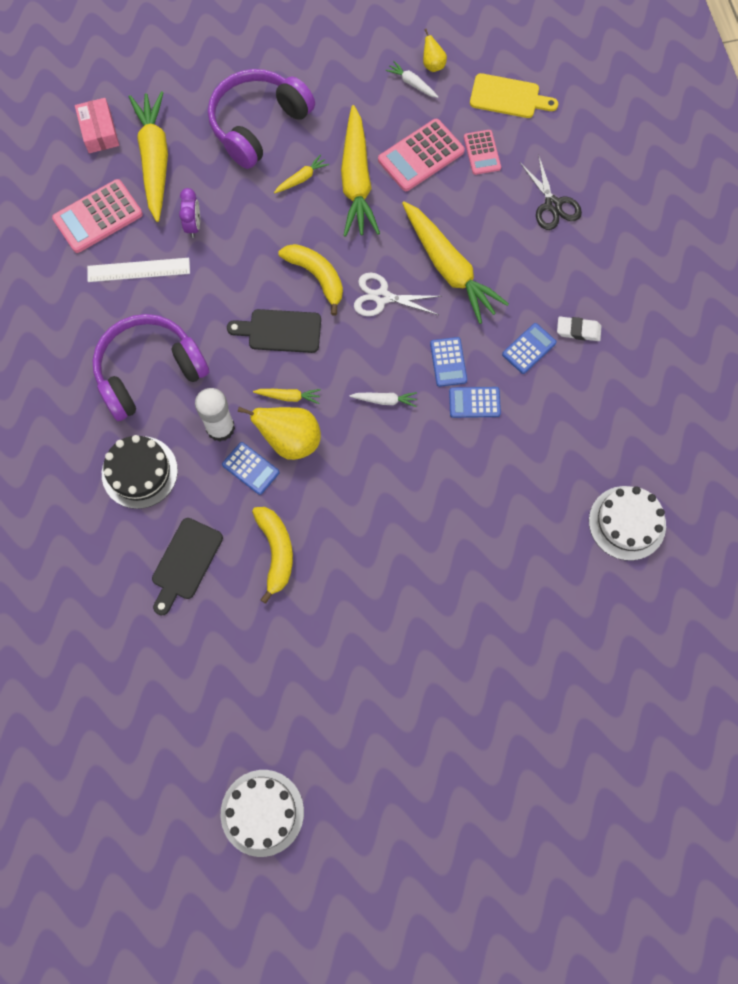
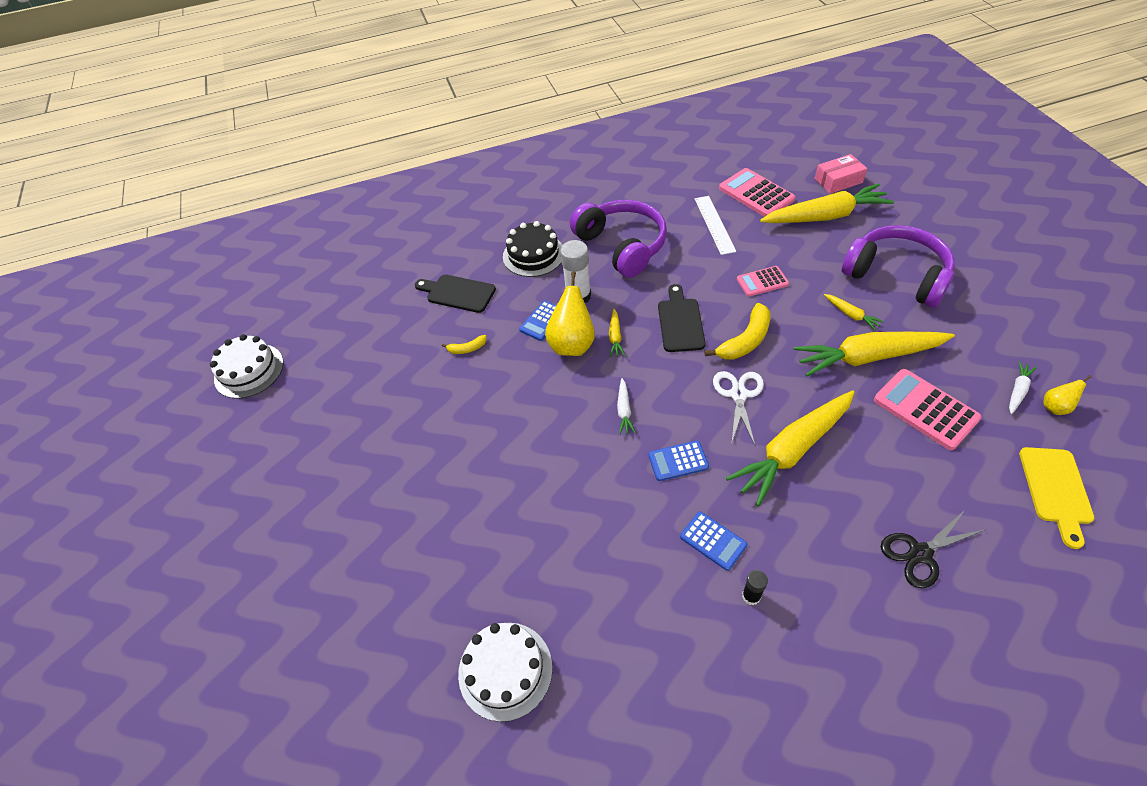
camera: 90 degrees right, 20 degrees down
purple clock [179,188,200,238] -> none
yellow banana [252,507,293,604] -> yellow banana [442,335,487,354], size x0.52
blue calculator [449,387,501,418] -> none
pink calculator [464,130,501,175] -> pink calculator moved to [737,266,789,297]
white eraser [557,317,602,341] -> black glue stick [742,570,768,605]

